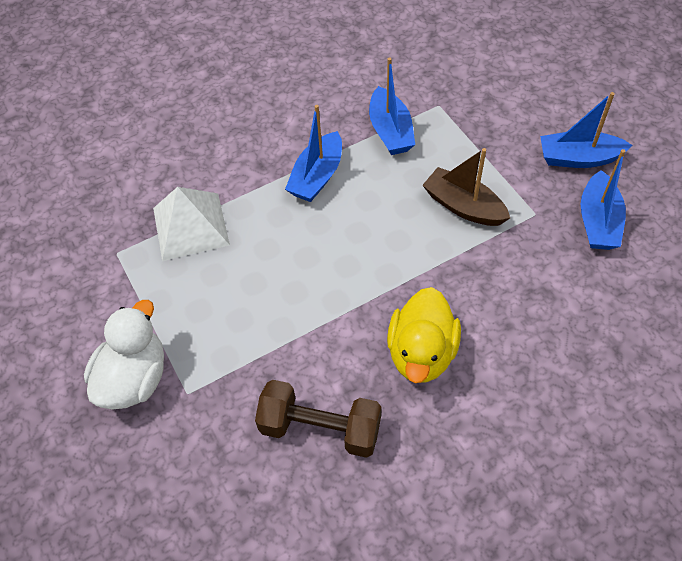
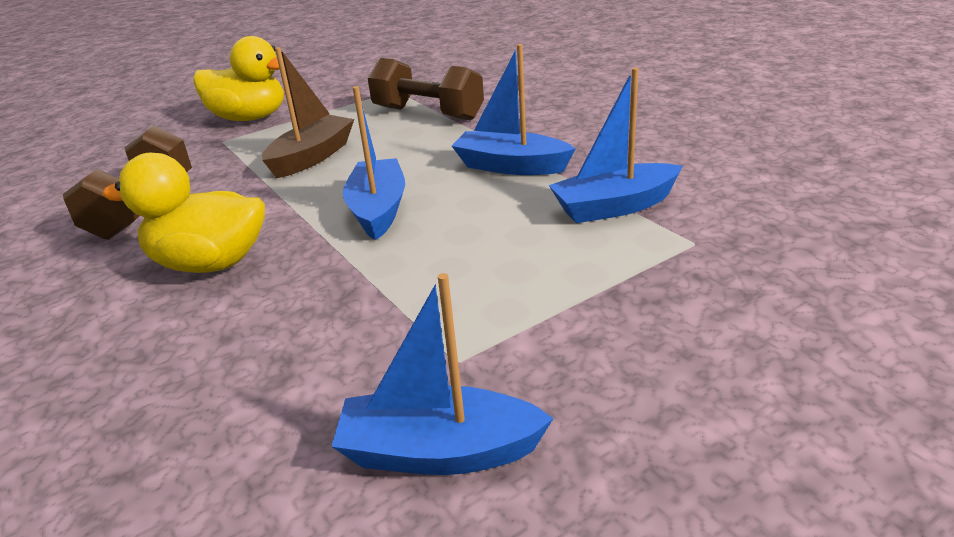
camera: 85 degrees right, 25 degrees down
white duck [84,300,164,410] -> yellow duck [193,36,284,121]
white pyramid [153,187,230,261] -> brown dumbbell [368,58,484,120]
brown boat [422,148,510,226] -> brown boat moved to [262,47,354,178]
blue boat [540,92,633,168] -> blue boat moved to [343,86,405,240]

